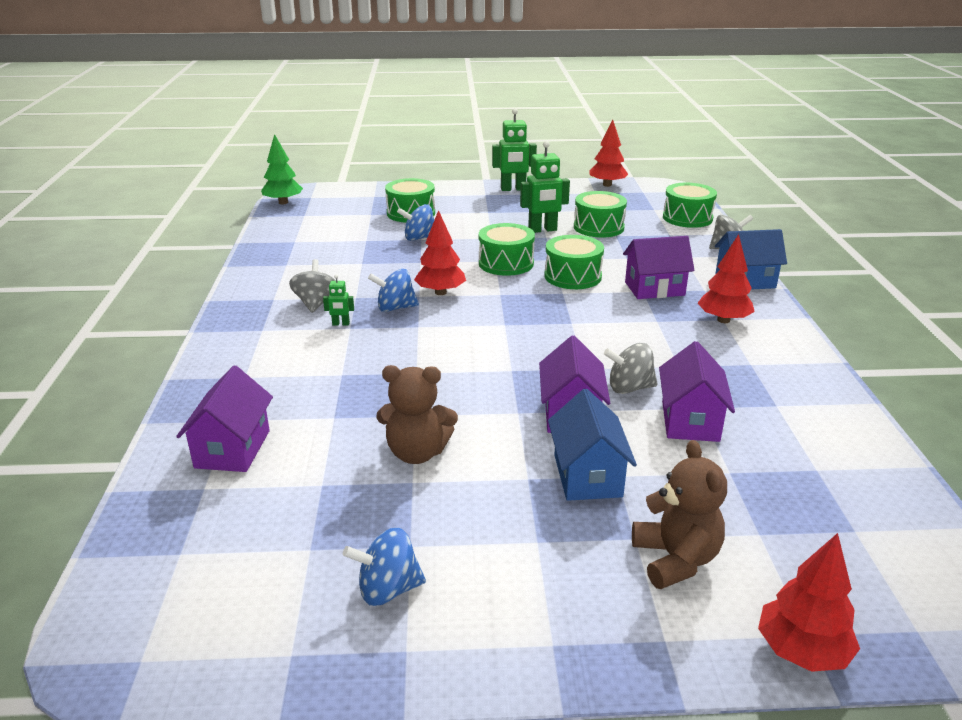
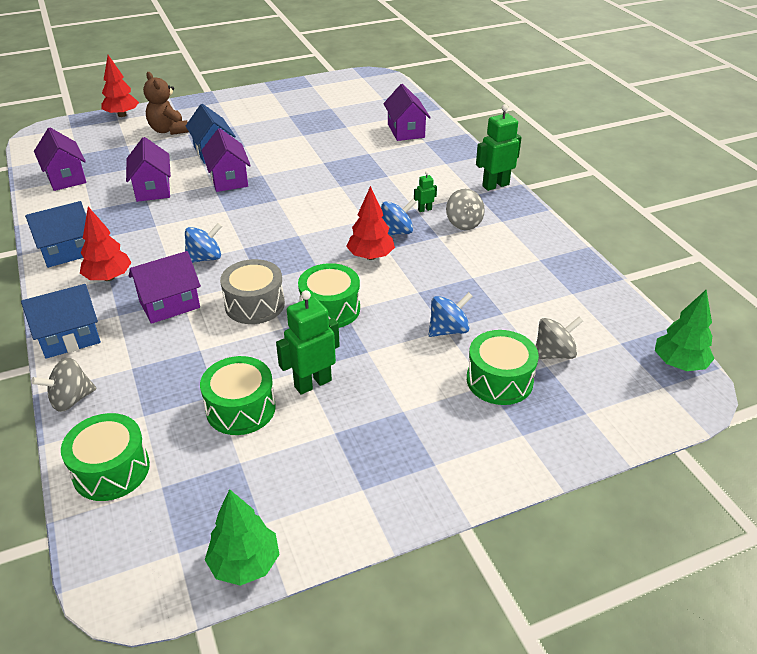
camera: 160 degrees right, 10 degrees up
blue spinning top [343,528,426,606] -> blue spinning top moved to [185,223,222,263]
brown teddy bear [376,365,458,464] -> none
green robot [492,108,537,191] -> green robot moved to [476,104,522,191]
green drum [544,235,604,289] -> grey drum [220,259,285,324]
red tree [590,120,628,187] -> green tree [205,489,279,586]
grey spinning top [604,343,658,394] -> grey spinning top moved to [536,317,583,359]
none -> blue house [25,201,86,268]
none -> purple house [34,128,87,191]

